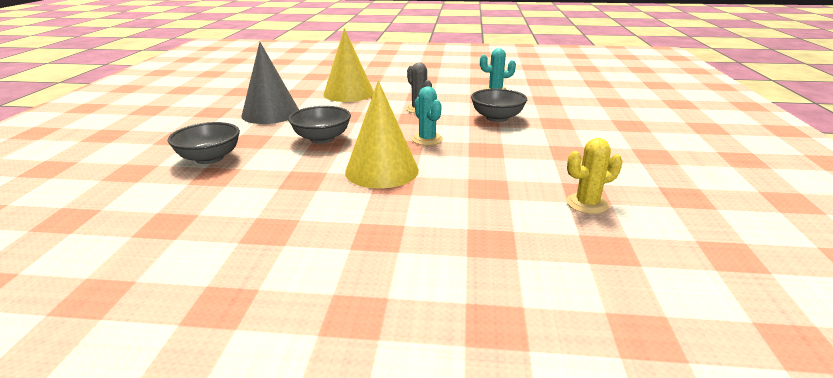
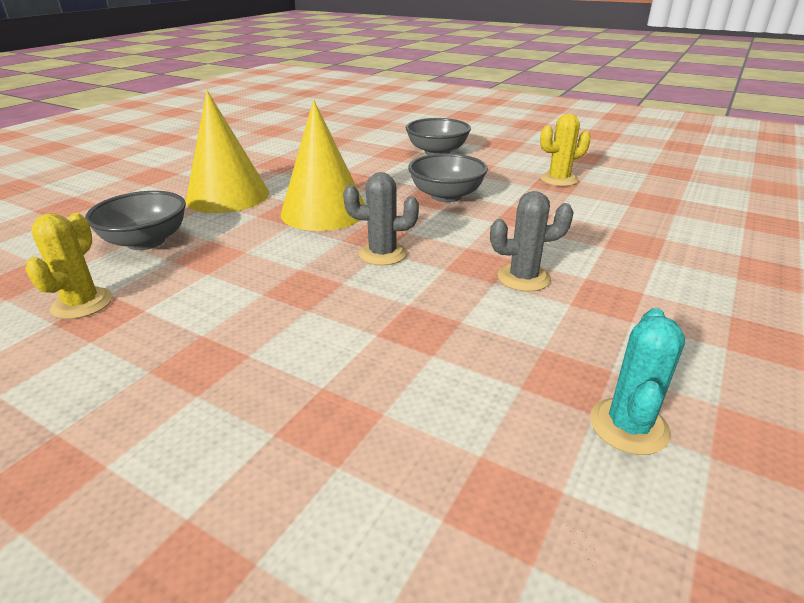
camera: 115 degrees right, 5 degrees up
grey cone [241,42,299,124] -> yellow cactus [540,114,591,186]
yellow cone [323,28,374,102] -> yellow cone moved to [185,90,269,213]
turquoise cactus [412,86,443,146] -> grey cactus [343,172,419,266]
grey bowl [471,89,527,122] -> grey bowl moved to [85,191,186,250]

